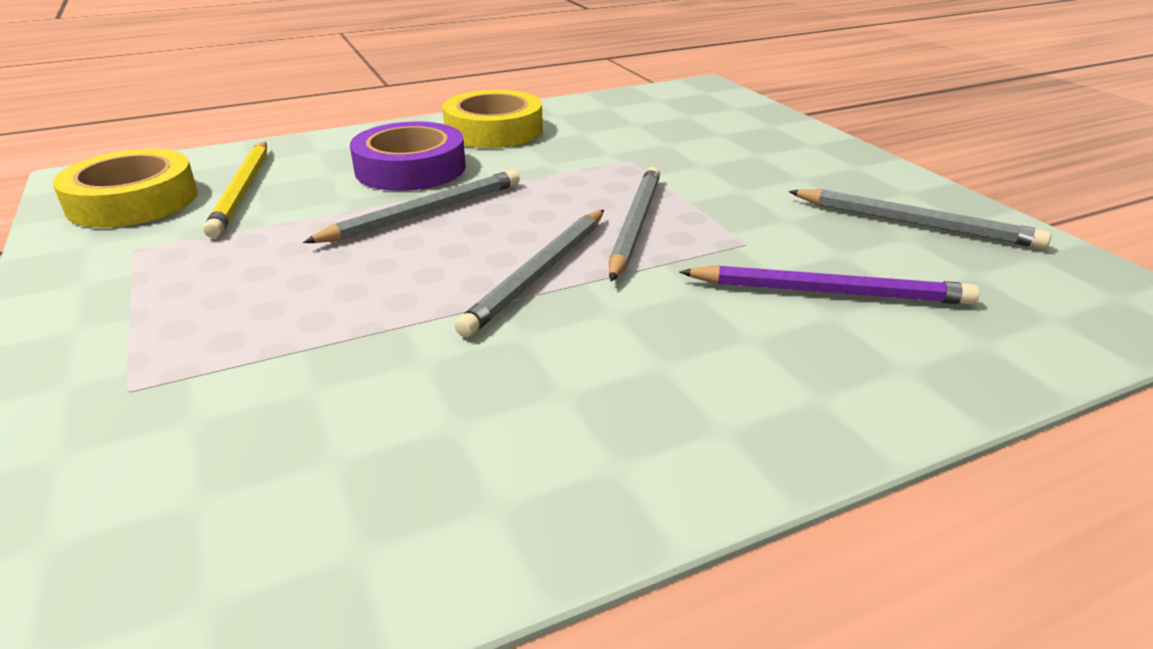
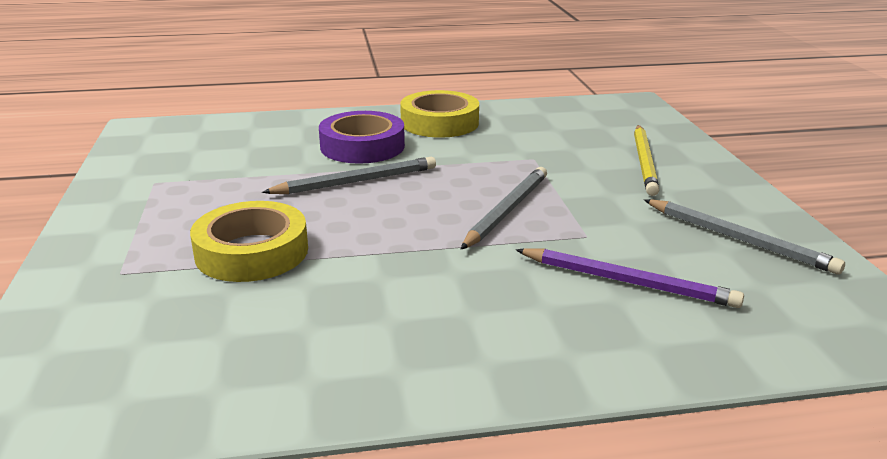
camera: 15 degrees right, 5 degrees down
yellow tape [53,149,198,228] -> yellow tape moved to [190,201,308,282]
yellow pencil [203,142,267,238] -> yellow pencil moved to [634,125,660,196]
grey pencil [455,210,604,337] -> none

